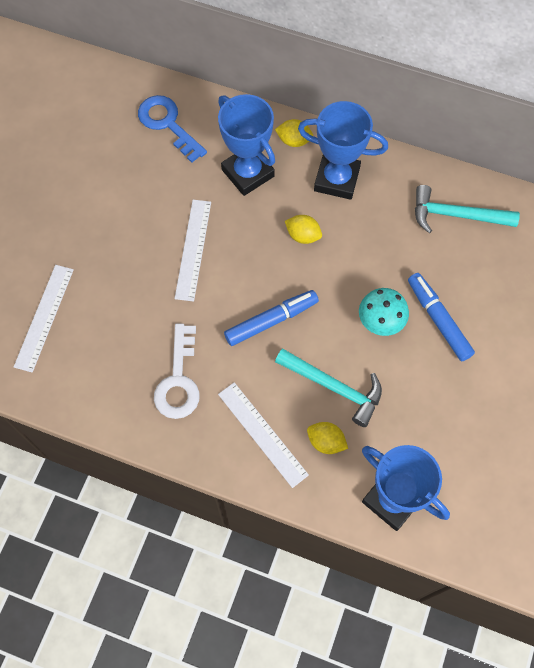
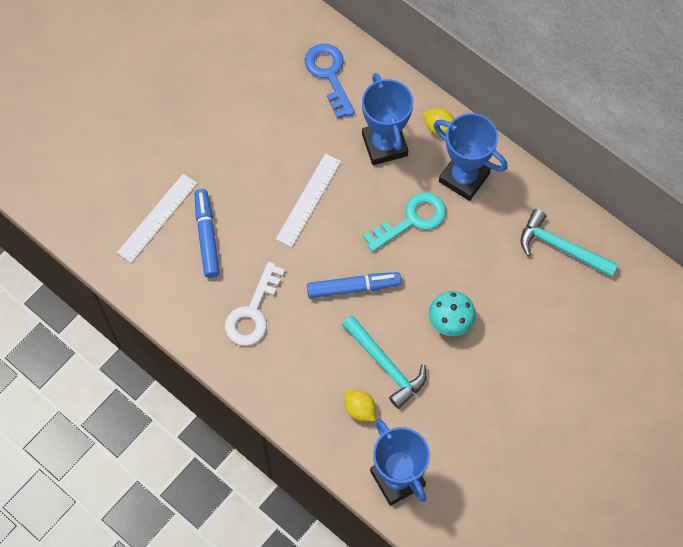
camera: 20 degrees right, 0 degrees up
white ruler [218,382,309,488] -> none
yellow lemon [285,215,322,244] -> turquoise key [363,192,446,252]
blue marker [408,273,475,361] -> blue marker moved to [195,189,220,278]

